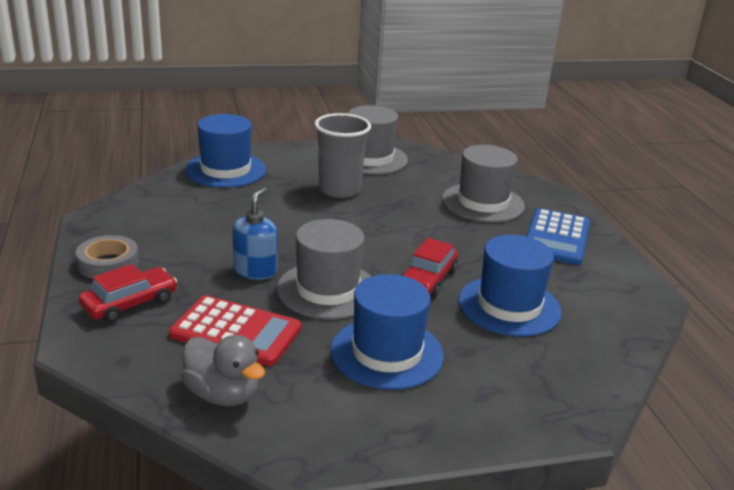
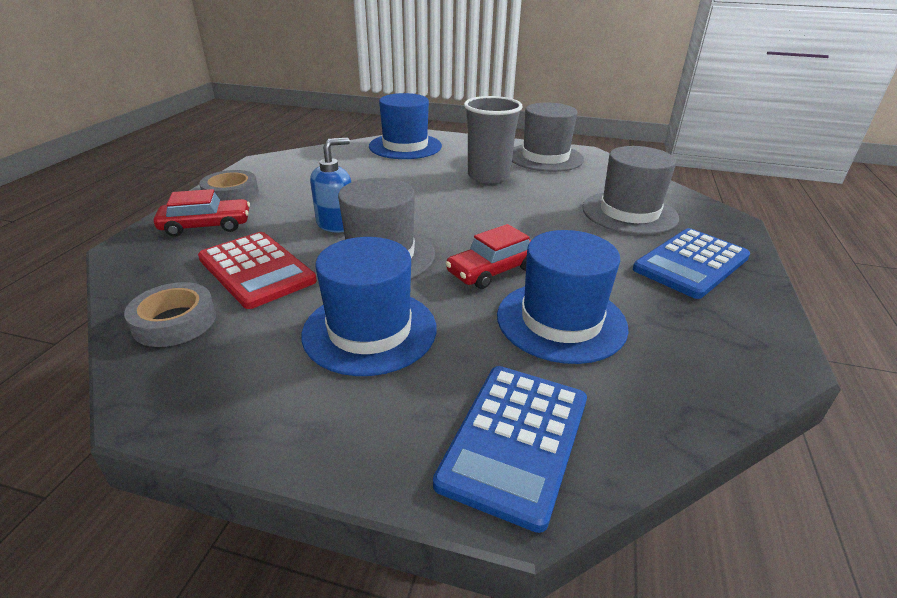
camera: 30 degrees right, 5 degrees up
grey duck [181,335,265,406] -> grey tape [124,282,216,347]
none -> blue calculator [433,366,587,533]

